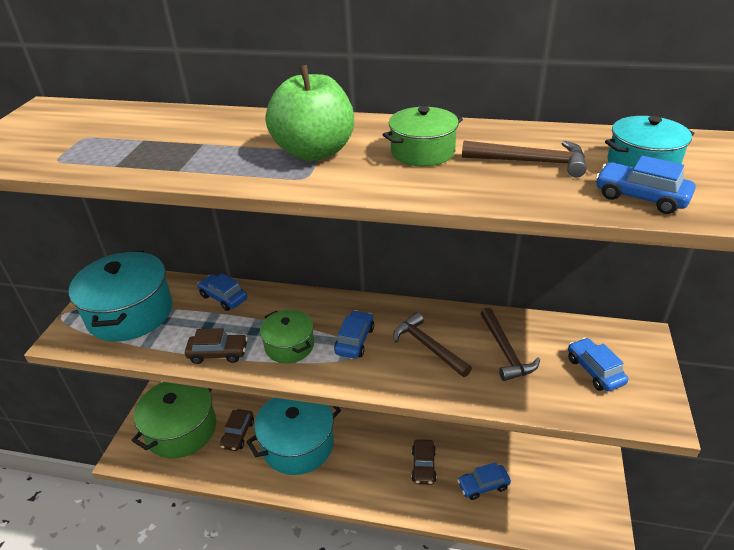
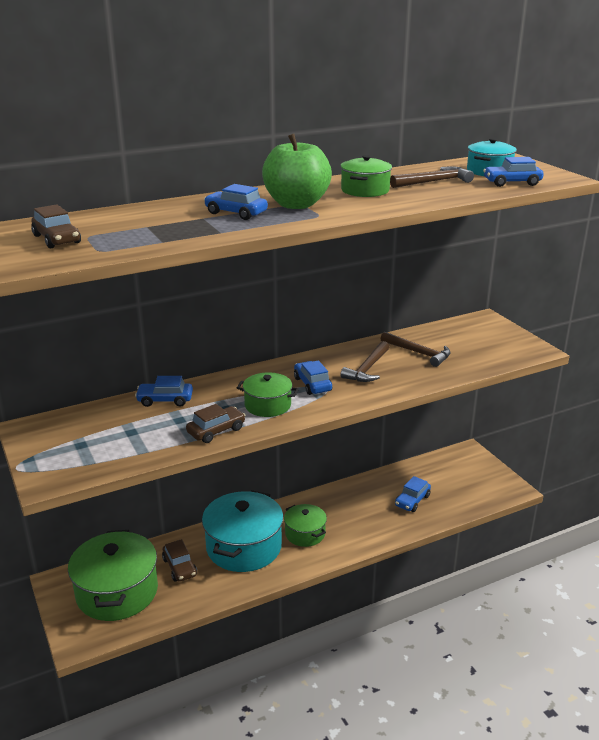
camera: 40 degrees left, 10 degrees down
turquoise pot [69,250,173,341] -> none
brown hammer [393,312,472,377] -> brown hammer turned 75 degrees counterclockwise [341,341,389,382]
brown car [412,439,436,485] -> brown car moved to [31,204,81,248]
blue car [568,338,628,391] -> blue car moved to [204,184,268,220]
none -> green pot [284,504,327,547]

